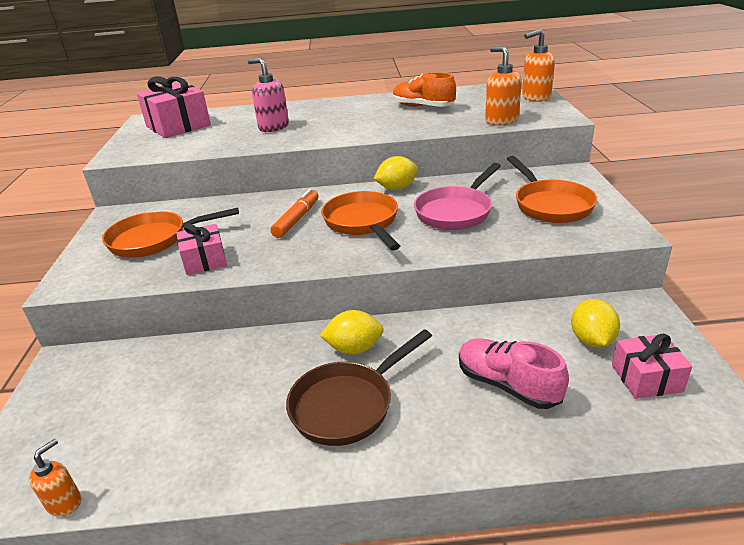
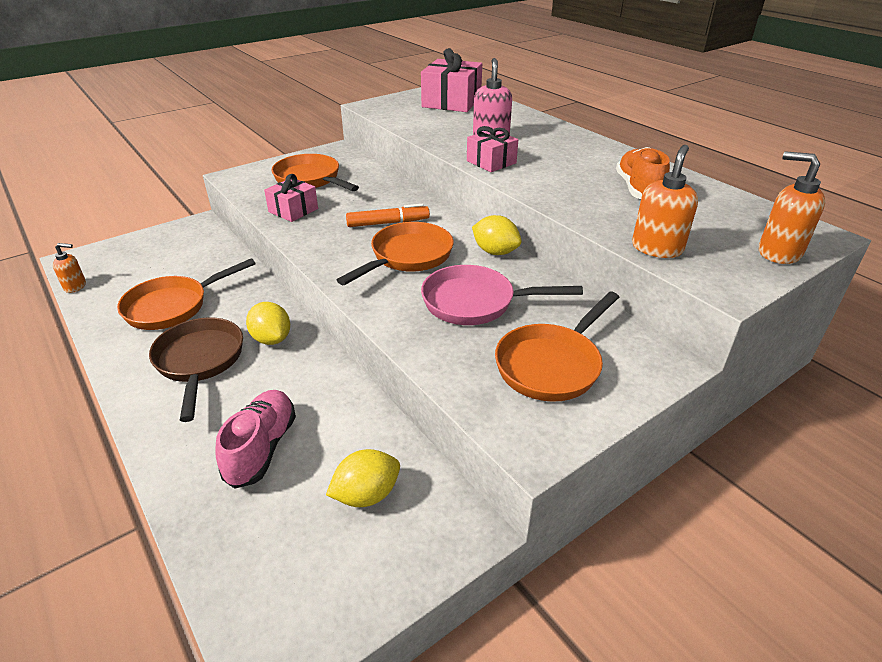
camera: 55 degrees right, 5 degrees up
brown pan [286,329,432,446] -> brown pan turned 60 degrees clockwise [149,317,243,422]
pink gift [612,334,692,399] -> pink gift moved to [467,126,518,172]
none -> orange pan [117,258,256,330]

